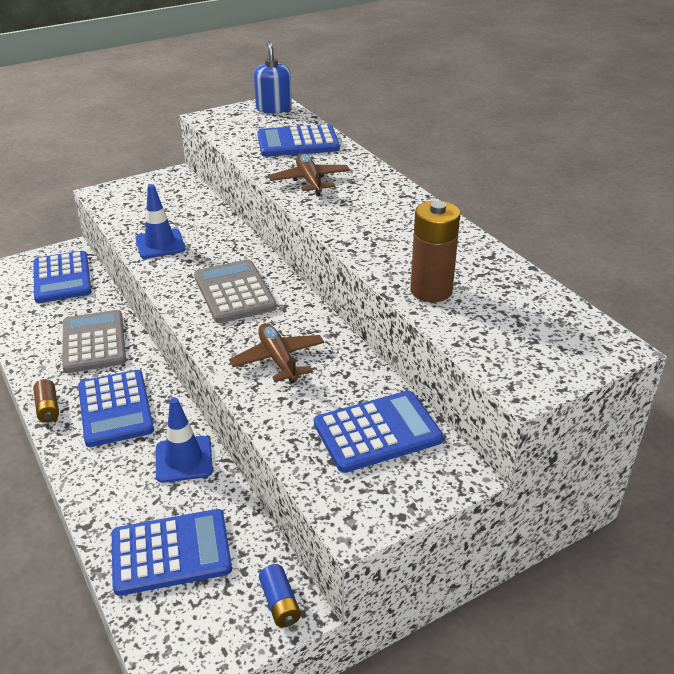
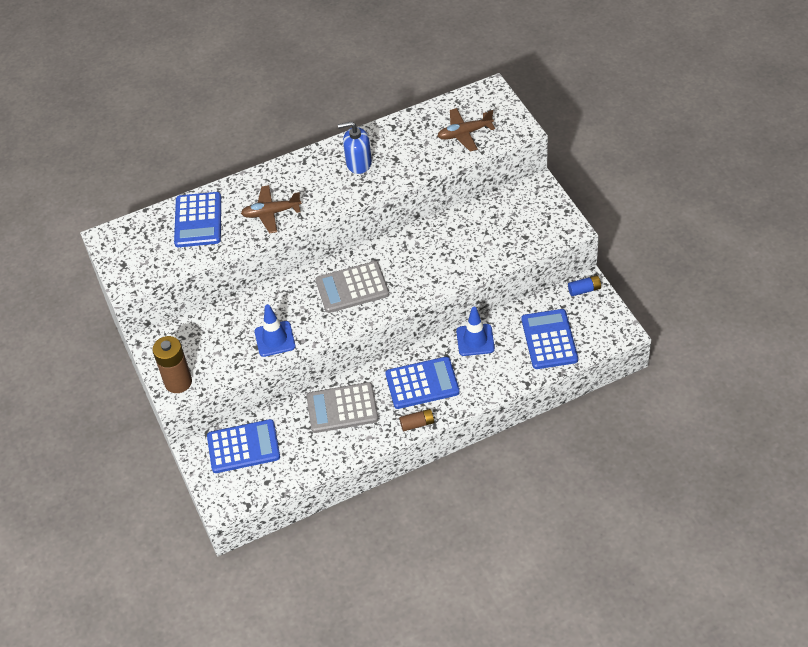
camera: 80 degrees left, 15 degrees up
brown plane [229,323,324,384] -> brown plane moved to [438,108,495,152]
blue soap dispenser [254,41,292,114] -> blue soap dispenser moved to [338,121,372,174]
blue calculator [314,391,443,473] -> none
brown battery [410,201,460,302] -> brown battery moved to [152,336,192,393]

